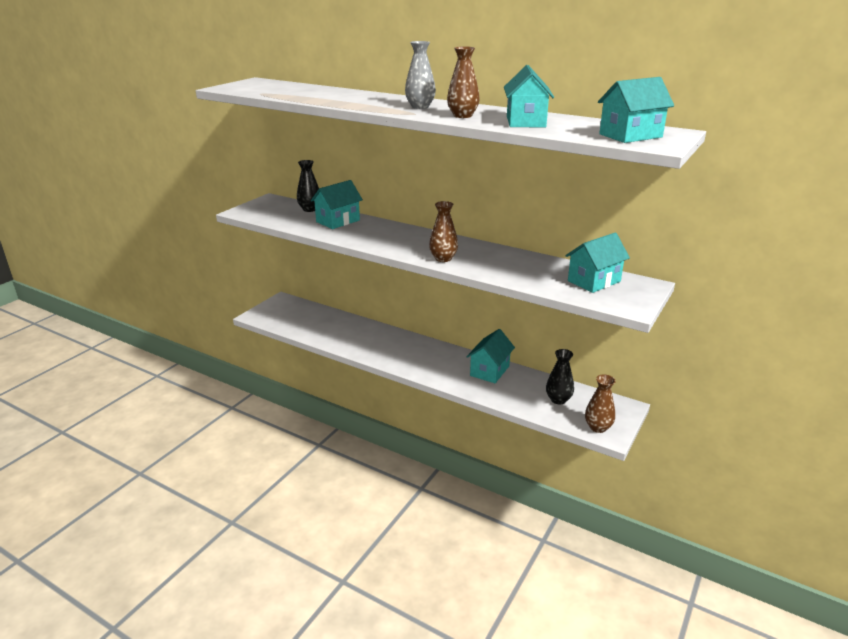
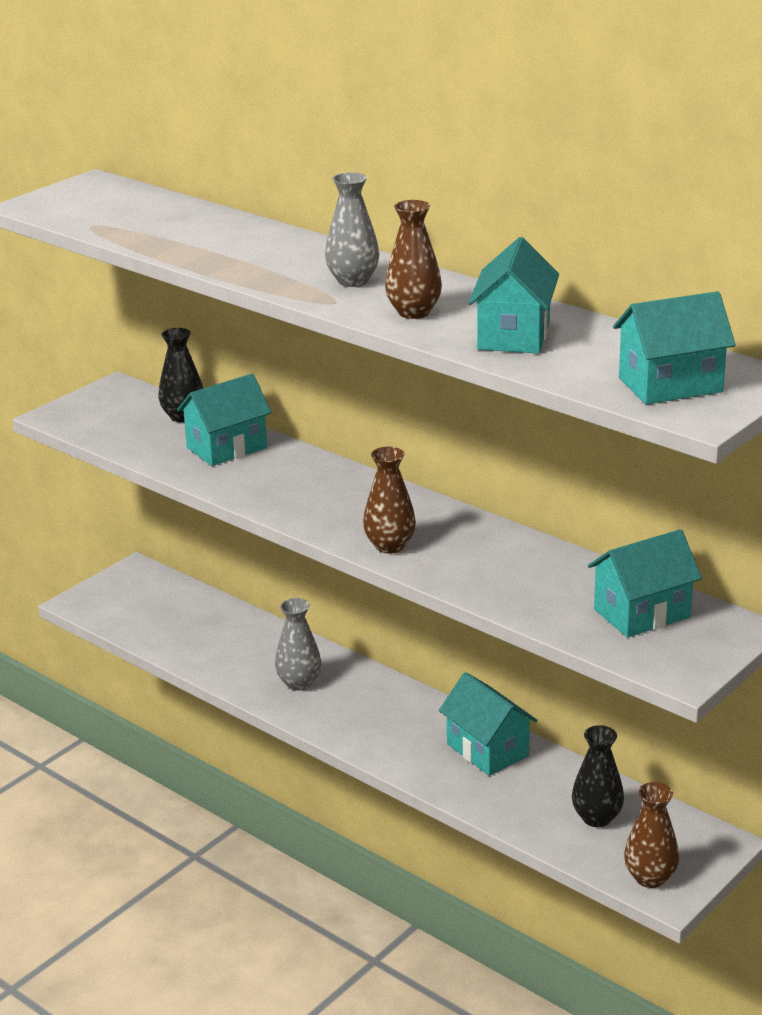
camera: 10 degrees right, 0 degrees up
turquoise house [467,329,515,383] -> turquoise house turned 75 degrees counterclockwise [439,672,538,776]
none -> grey vase [275,598,321,691]

